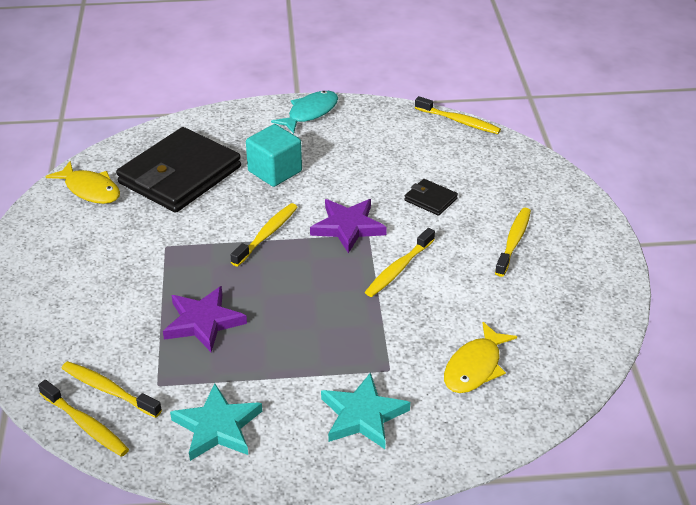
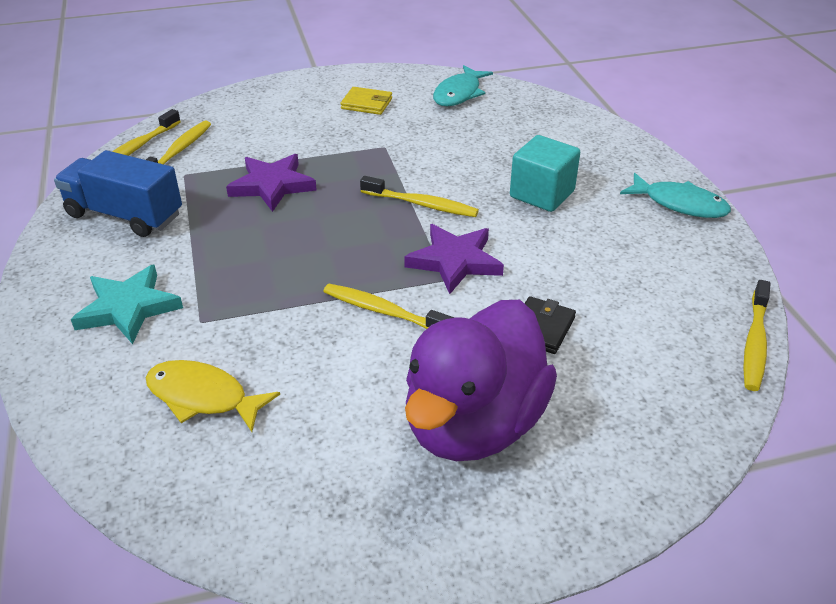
camera: 80 degrees right, 0 degrees up
yellow fish [45,161,120,204] -> turquoise fish [433,65,493,106]
black wallet [116,127,241,213] -> none
turquoise star [170,384,262,461] -> blue truck [54,150,182,237]
yellow toothbrush [495,208,531,277] -> purple duck [405,300,557,461]
none -> yellow wallet [341,87,392,115]

